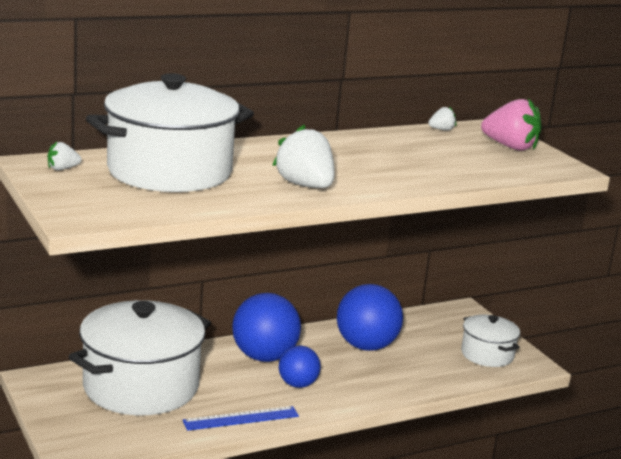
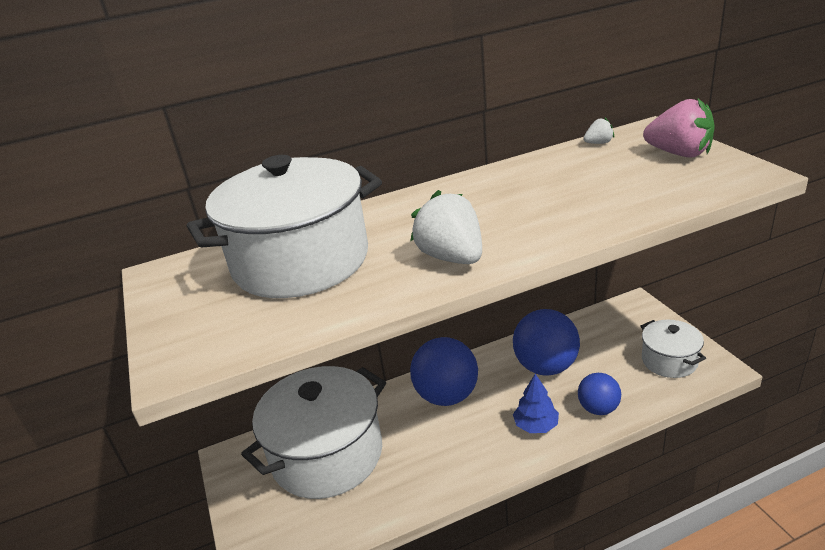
camera: 10 degrees right, 10 degrees up
white strawberry [48,142,81,170] -> none
blue ruler [183,406,299,431] -> none
blue ball [279,346,321,388] -> blue ball moved to [578,373,621,415]
none -> blue tree [513,374,559,433]

